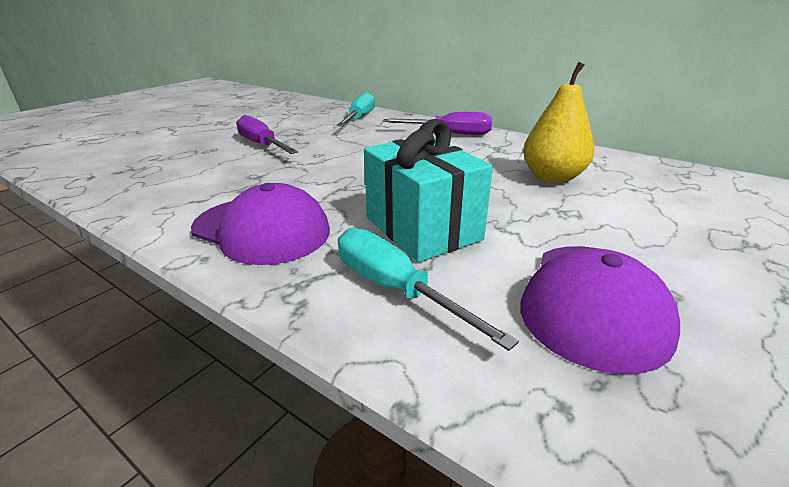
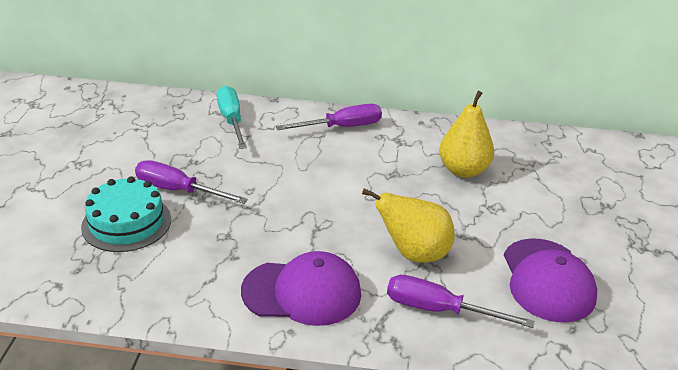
camera: 30 degrees left, 5 degrees up
turquoise screwdriver [338,228,519,351] -> purple screwdriver [387,275,535,328]
turquoise gift [364,119,493,262] -> yellow pear [362,188,455,263]
none -> turquoise cake [81,176,171,252]

